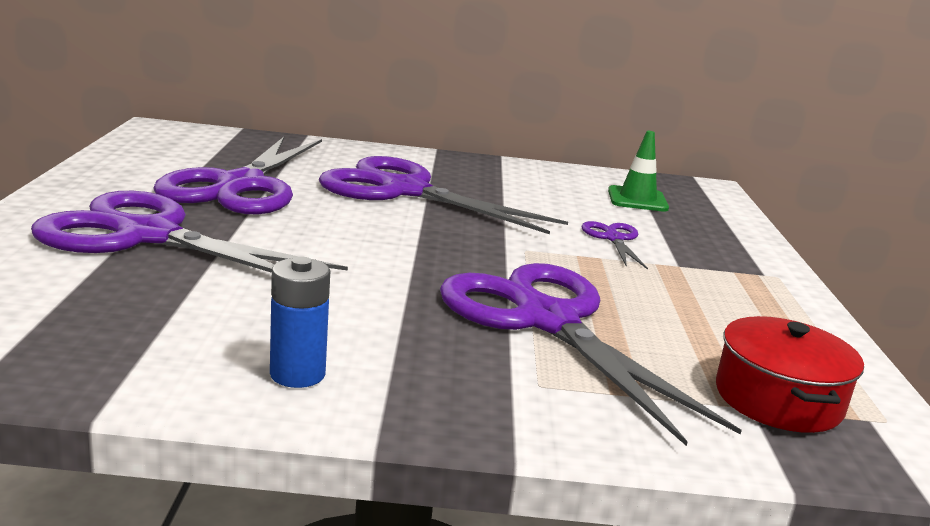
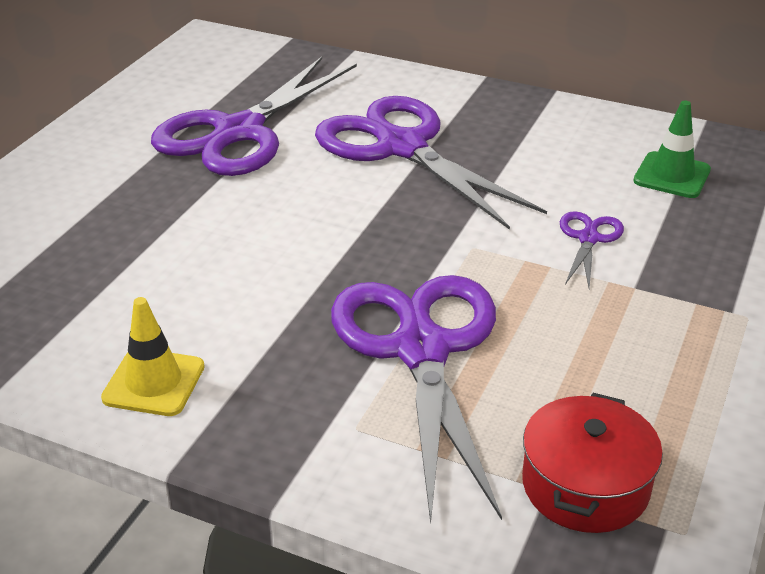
camera: 25 degrees right, 15 degrees up
purple scissors [31,191,348,273] -> none
blue battery [270,256,330,388] -> yellow traffic cone [101,297,205,416]

